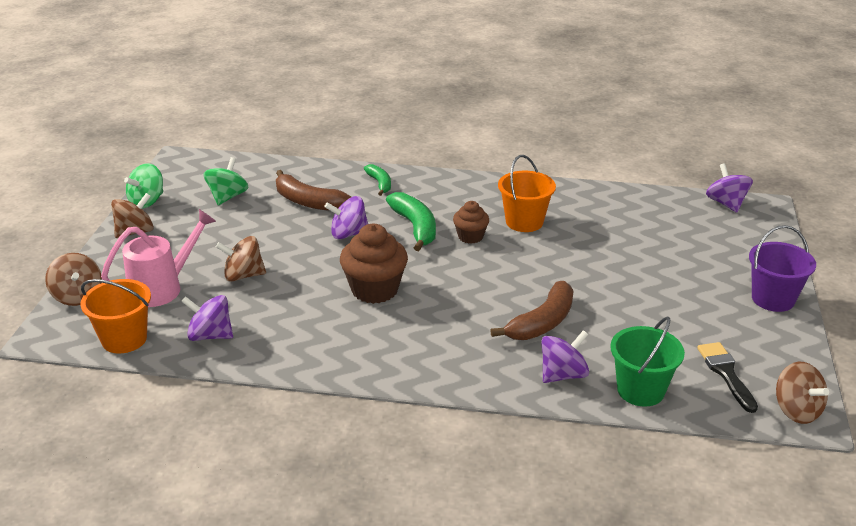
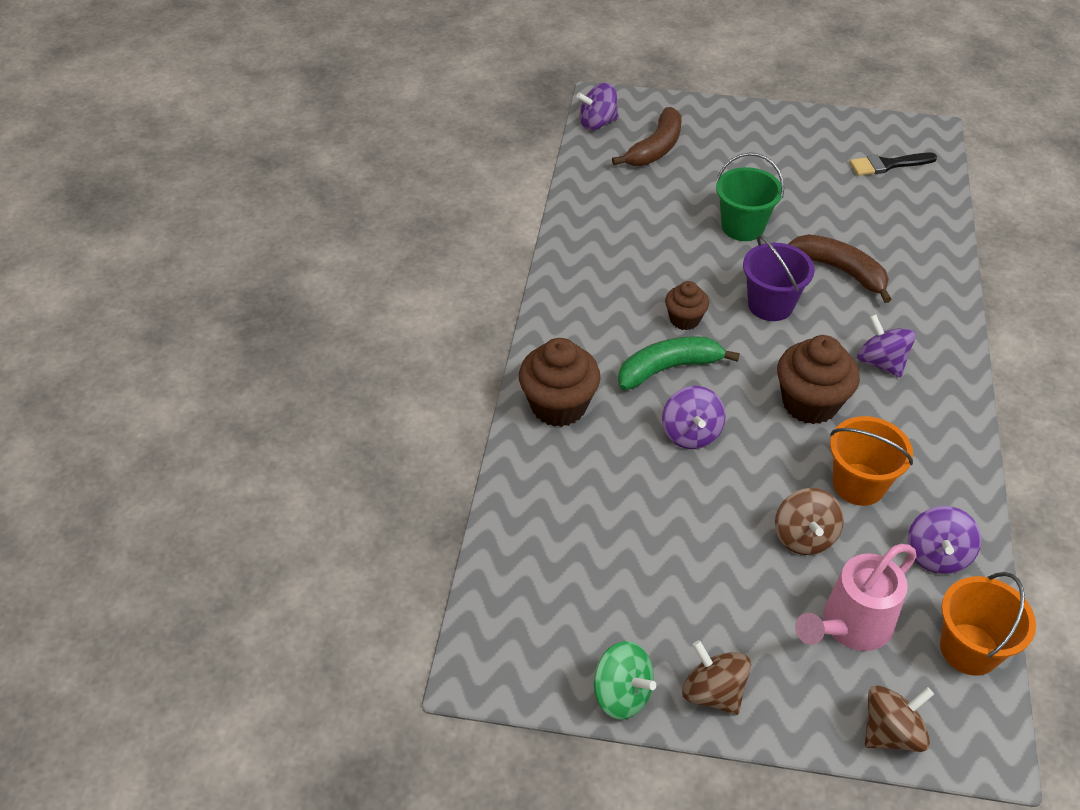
camera: 90 degrees left, 15 degrees up
pink watering can [101,209,216,307] -> pink watering can turned 90 degrees counterclockwise [795,544,917,651]
green spinning top [204,157,248,206] -> none
brown banana [276,170,351,211] -> brown banana moved to [612,107,682,166]
green banana [364,164,391,196] -> brown cupcake [519,338,600,427]
orange bucket [498,155,556,232] -> orange bucket moved to [830,416,913,506]
purple spinning top [541,330,589,383] -> purple spinning top moved to [857,314,916,378]
green bucket [610,317,685,407] -> green bucket moved to [716,153,784,241]
purple bucket [749,225,816,312] -> purple bucket moved to [743,235,815,321]
brown spinning top [776,362,829,424] -> none

